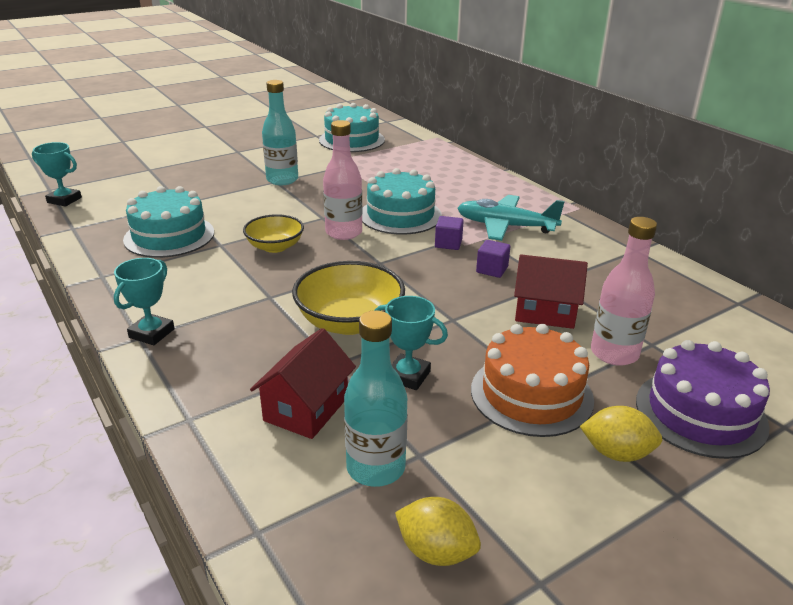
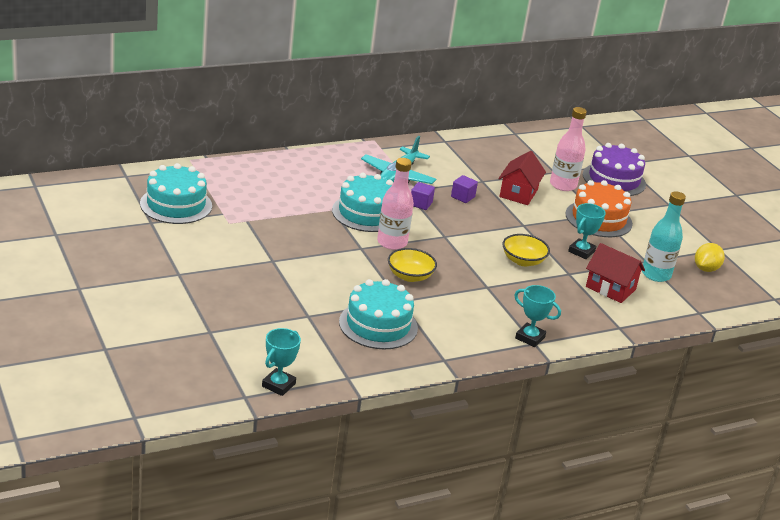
camera: 85 degrees left, 0 degrees up
turquoise bottle [262,80,298,185] -> none
yellow bowl [292,261,405,335] -> yellow bowl [502,234,550,266], size x0.64
yellow lemon [580,406,662,462] -> none

